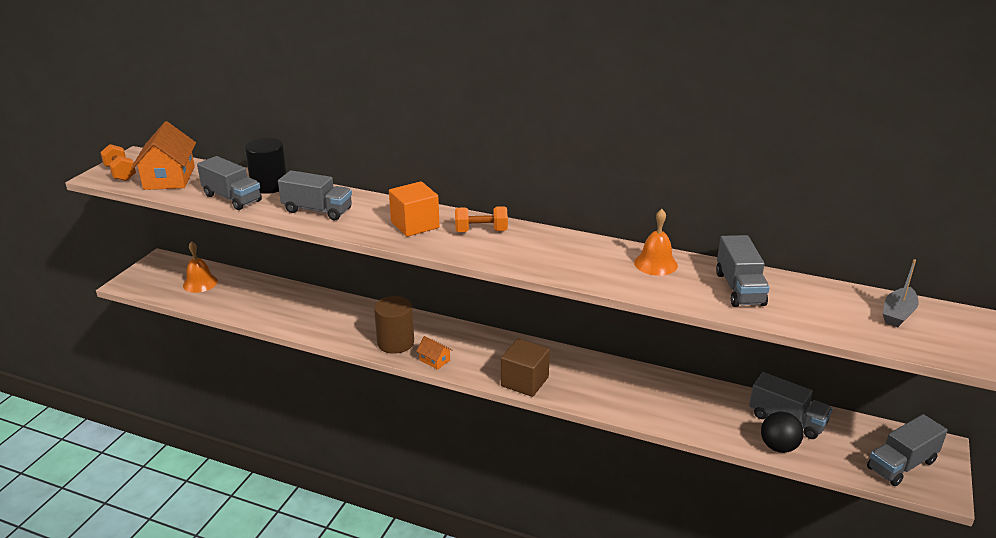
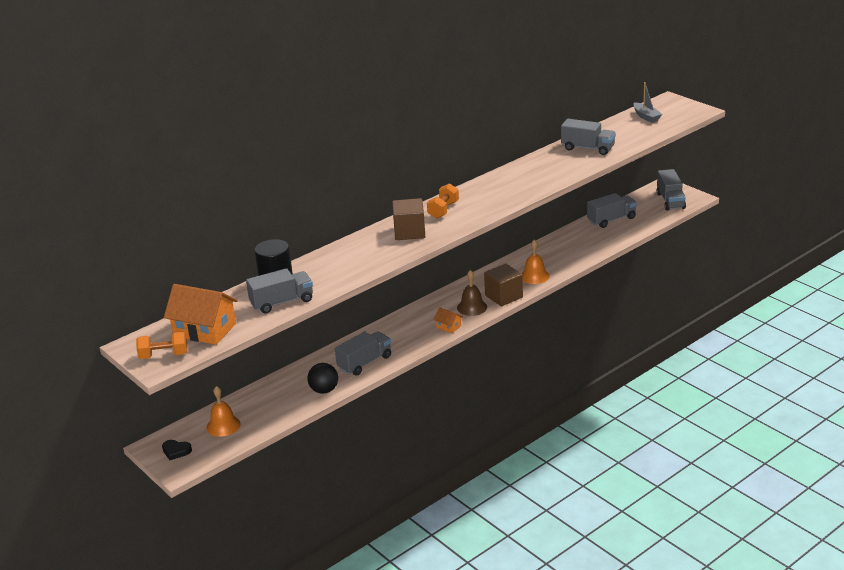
camera: 60 degrees left, 0 degrees up
grey truck [278,170,352,220] -> grey truck moved to [335,331,391,376]
brown cylinder [374,296,414,354] -> none
orange cube [389,181,440,237] -> brown cube [392,198,425,240]
orange house [416,336,453,370] -> orange house turned 60 degrees clockwise [434,307,463,333]
orange bell [634,209,678,276] -> orange bell moved to [521,240,549,284]
black ball [761,412,804,453] -> black ball moved to [307,363,338,394]
none -> black heart [162,440,192,460]
none -> brown bell [457,270,487,316]

